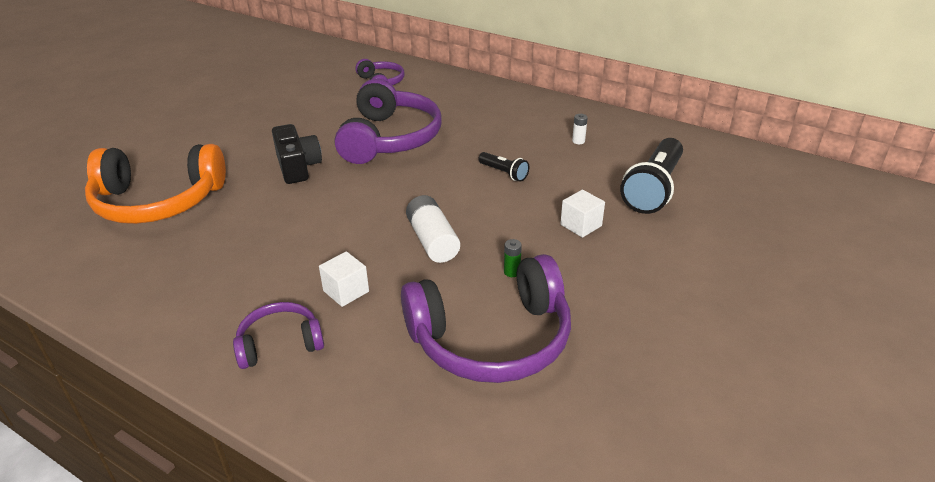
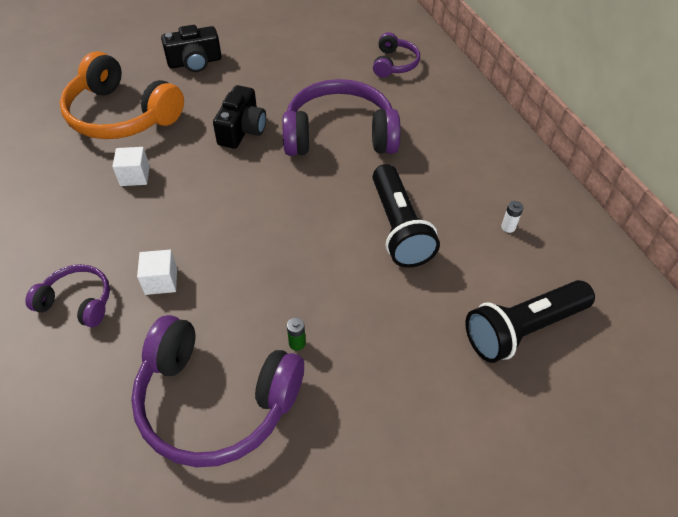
camera: 35 degrees right, 15 degrees up
purple headphones [335,79,442,164] -> purple headphones turned 135 degrees counterclockwise [283,79,401,156]
white battery [406,195,460,263] -> none
black flashlight [478,152,529,182] -> black flashlight [373,164,440,268], size x2.04
white cube [560,190,605,238] -> white cube moved to [112,147,150,186]
none -> black camera [161,25,221,72]

